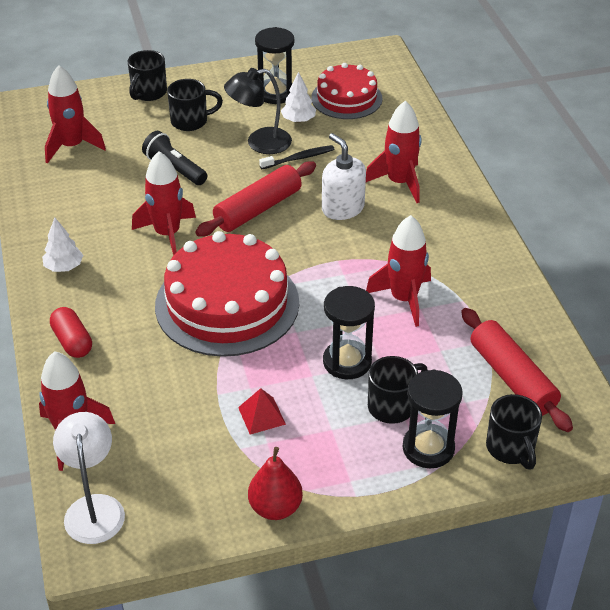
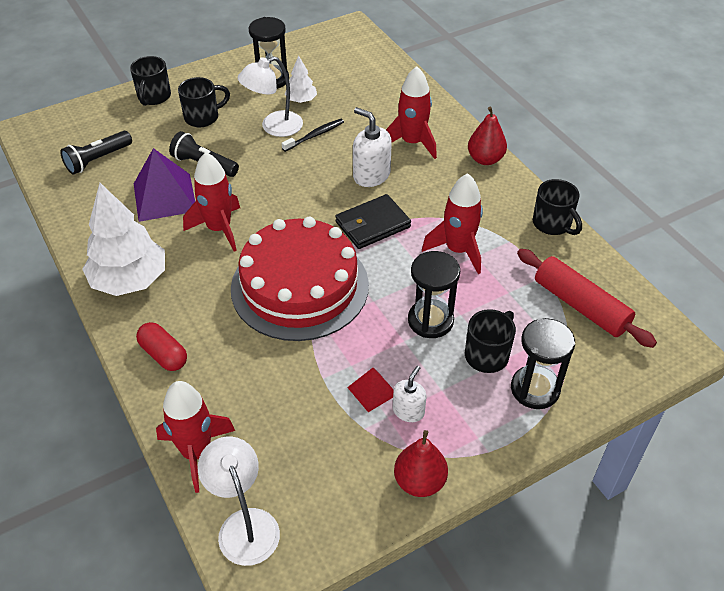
camera: 15 degrees left, 5 degrees up
white tree [42,217,83,272] -> white tree [82,183,165,296], size x2.03
red rocket [45,65,106,163] -> black flashlight [60,131,132,174]
red rolling pin [196,161,316,237] -> none
black lamp [224,68,292,154] -> white lamp [237,56,303,137]
red cake [311,63,383,119] -> none
black mug [486,394,542,470] -> black mug moved to [533,179,582,235]
none -> purple pyramid [134,148,195,222]
none -> black wallet [335,194,411,249]
none -> white soap dispenser [393,366,426,422]
none -> red pear [468,107,507,165]

